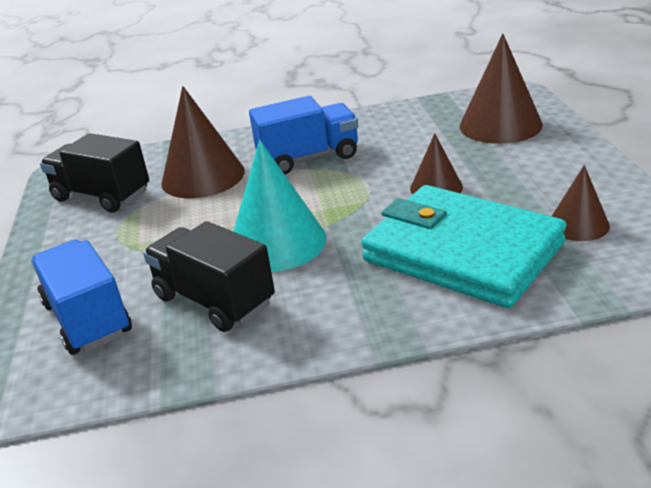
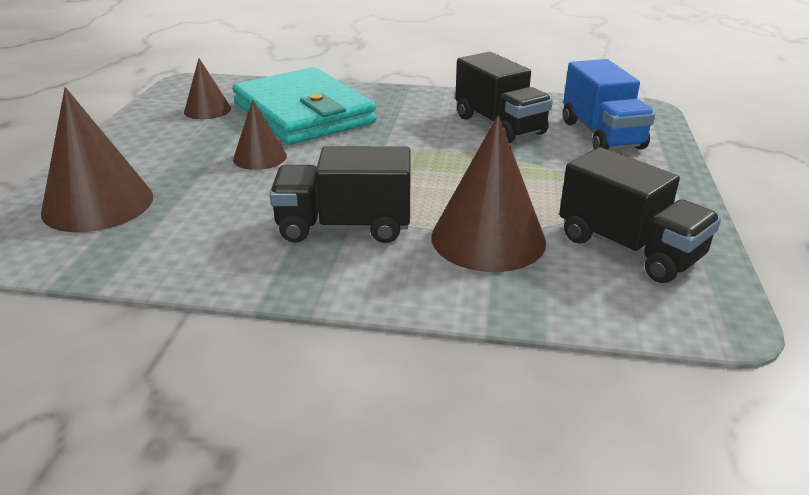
camera: 165 degrees left, 0 degrees up
turquoise cone [233,140,326,272] -> none
blue truck [249,96,358,174] -> black truck [269,146,411,243]

